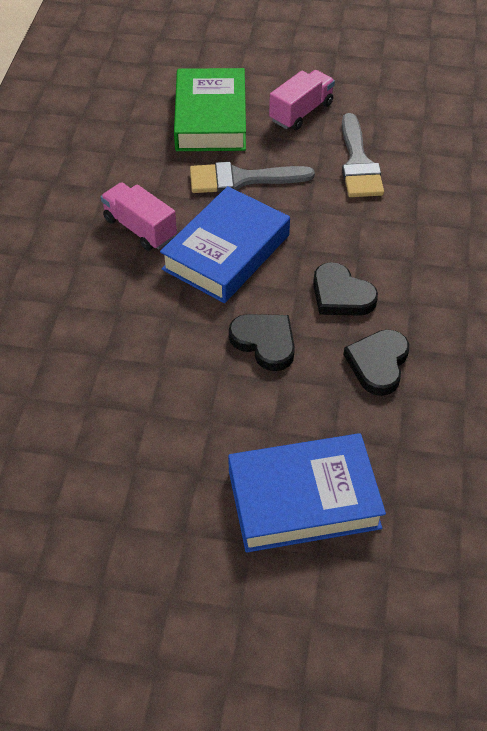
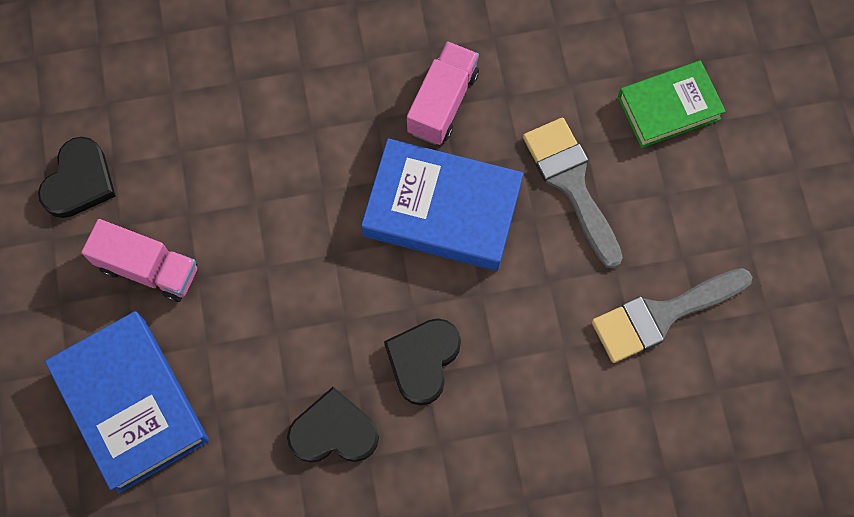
camera: 70 degrees right, 20 degrees up
green book [174,68,246,151] -> green book [618,61,726,148], size x0.64
black heart [229,314,295,371] -> black heart moved to [38,137,116,218]
pink truck [269,70,335,130] -> pink truck moved to [82,219,197,302]

